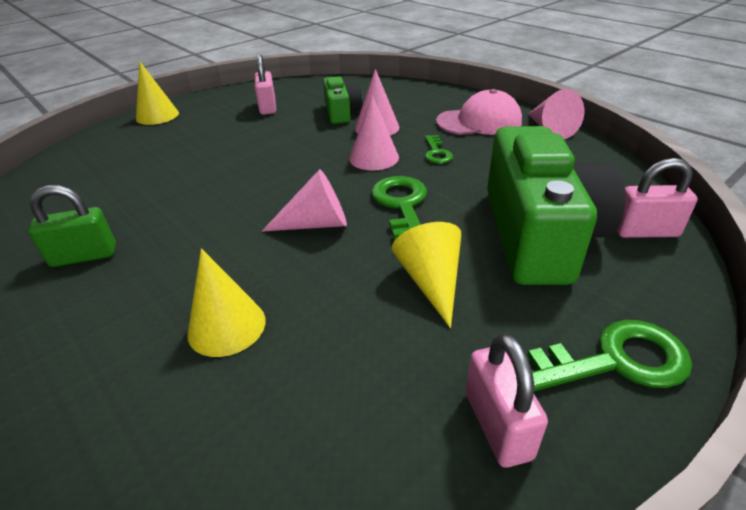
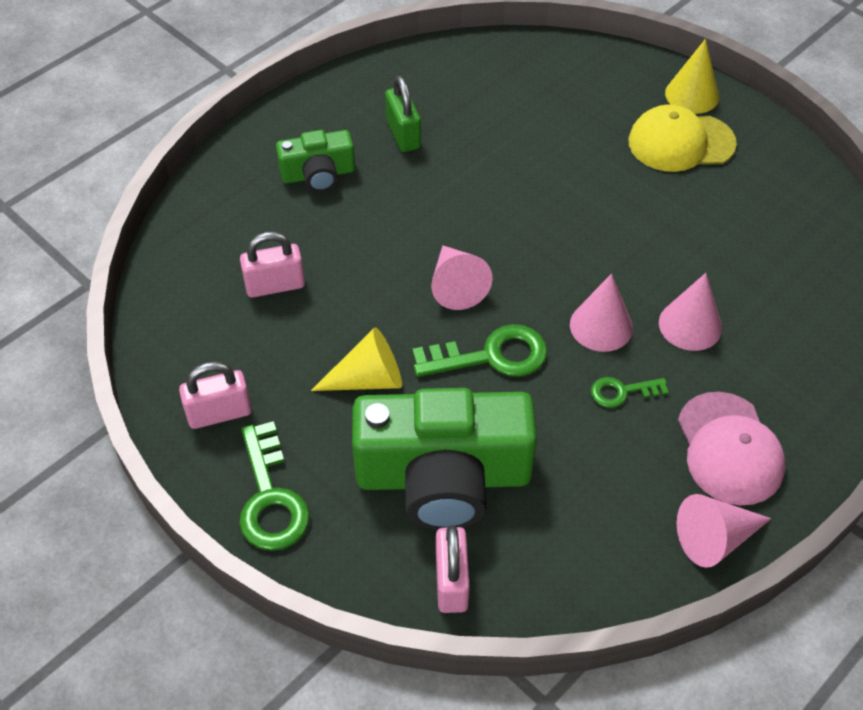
camera: 85 degrees right, 15 degrees up
yellow cone [187,248,265,357] -> none
pink padlock [255,54,276,115] -> pink padlock moved to [240,231,305,298]
green camera [323,76,363,124] -> green camera moved to [276,130,355,192]
none -> yellow cap [628,105,737,172]

